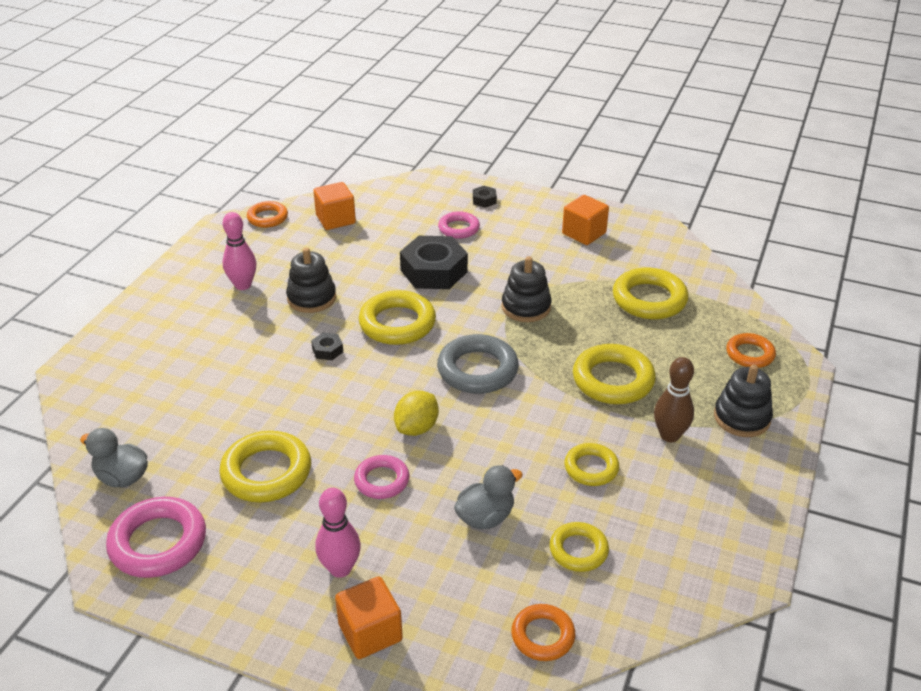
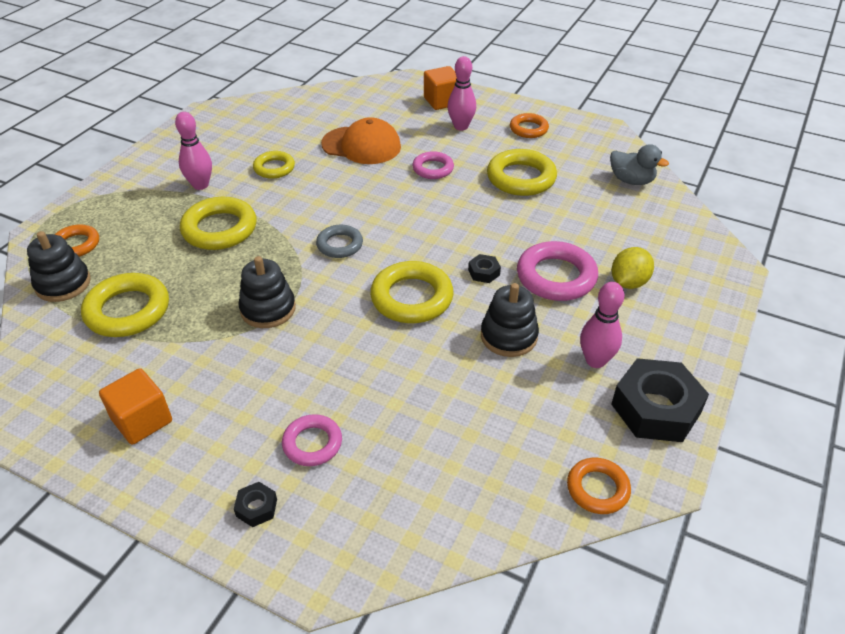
camera: 175 degrees left, 5 degrees up
pink ring [106,497,206,578] -> pink ring moved to [517,241,598,301]
orange cube [313,182,356,230] -> none
yellow lemon [394,391,439,436] -> yellow lemon moved to [612,247,654,289]
black nut [400,236,468,289] -> black nut moved to [611,358,709,442]
grey ring [437,334,519,394] -> grey ring [316,225,363,258], size x0.61
grey duck [454,465,523,529] -> orange cap [321,117,401,164]
orange ring [511,604,575,661] -> orange ring moved to [510,113,549,138]
yellow ring [549,522,609,572] -> none
brown bowling pin [654,357,694,442] -> pink bowling pin [175,112,212,190]
black stacking toy [714,364,773,437] -> black stacking toy moved to [27,231,91,302]

